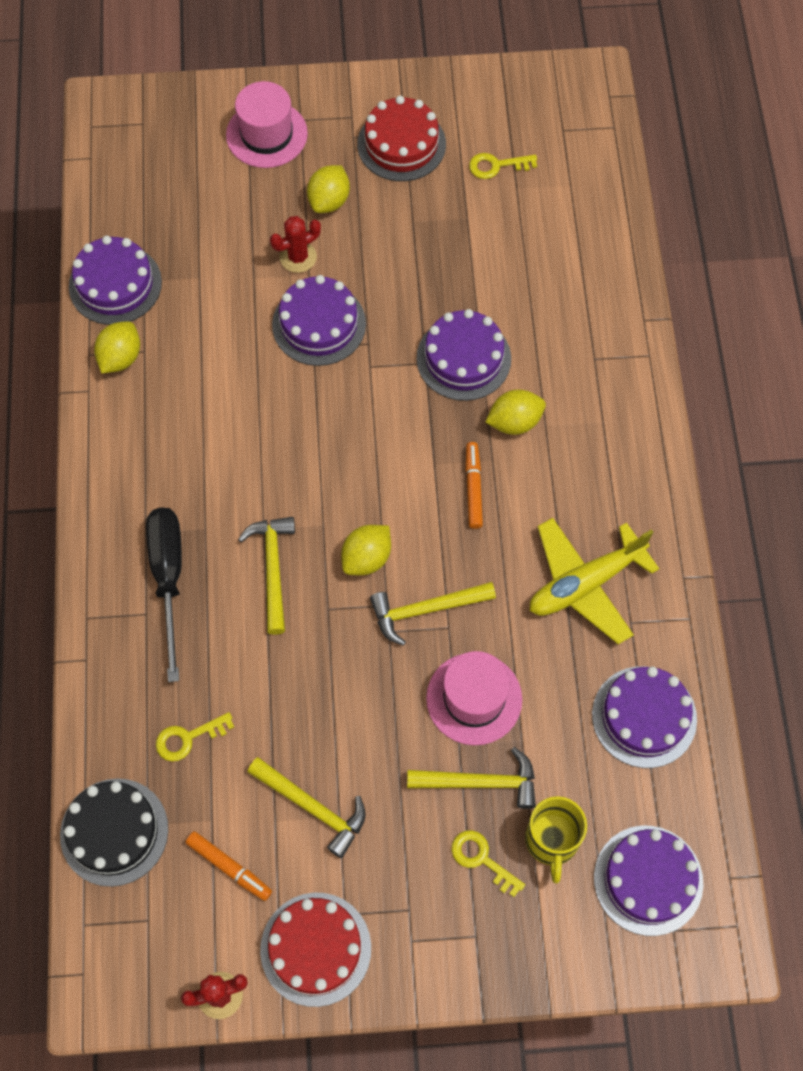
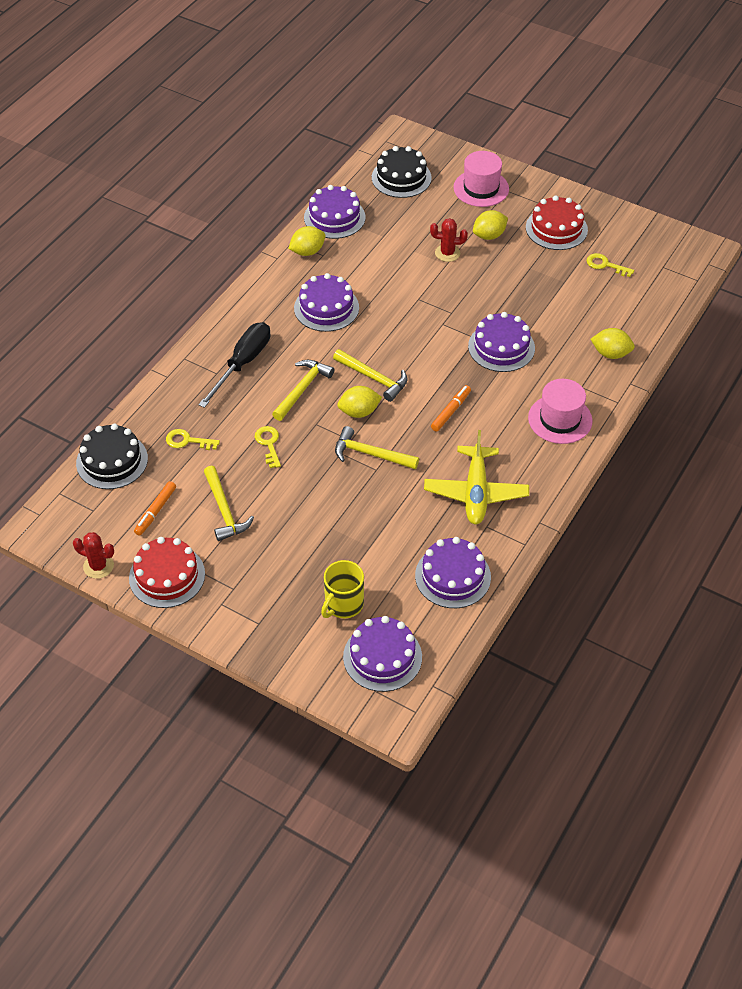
camera: 35 degrees right, 15 degrees down
orange marker [186,831,272,901] -> orange marker turned 45 degrees clockwise [134,481,176,536]
purple cake [272,275,366,366] -> purple cake moved to [294,273,359,332]
yellow hammer [407,747,536,809] -> yellow hammer moved to [333,349,408,402]
pink hat [426,651,522,745] -> pink hat moved to [528,379,592,444]
yellow key [451,830,525,897] -> yellow key moved to [255,426,281,468]
yellow lemon [485,390,546,435] -> yellow lemon moved to [591,328,635,359]
yellow plane [530,518,659,644] -> yellow plane turned 90 degrees counterclockwise [424,430,529,524]
none -> black cake [372,146,432,198]

